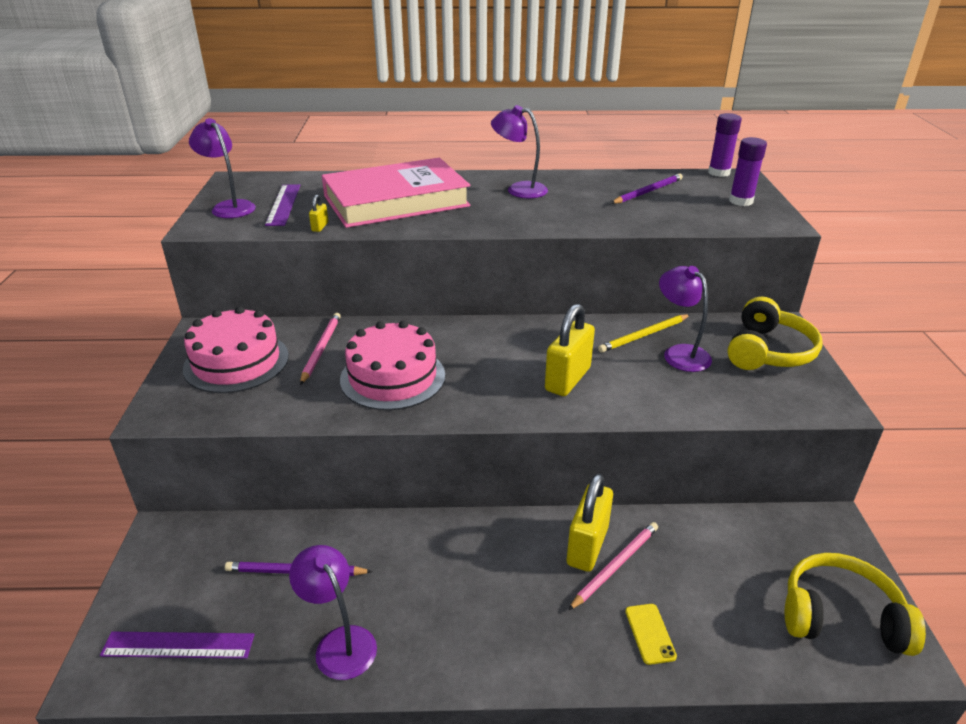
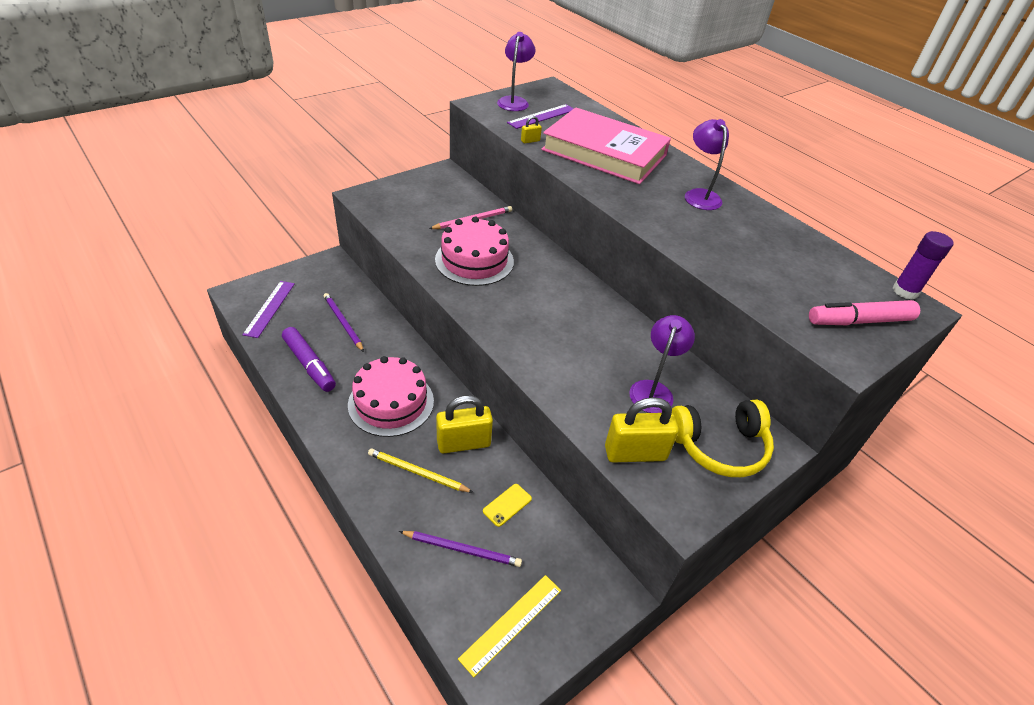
camera: 50 degrees right, 10 degrees up
purple ruler [100,632,255,659] -> purple ruler turned 45 degrees clockwise [242,281,295,338]
pink cake [183,307,289,393] -> pink cake moved to [348,356,434,437]
purple lamp [289,545,377,680] -> purple marker [282,327,336,392]
yellow padlock [545,304,595,396] -> yellow padlock moved to [605,397,679,463]
pink pencil [568,522,658,611] -> none
yellow pencil [598,314,690,353] -> yellow pencil moved to [368,448,474,493]
purple pencil [611,173,683,204] -> purple pencil moved to [399,531,522,567]
yellow phone [625,604,677,665] -> yellow phone moved to [483,484,532,527]
purple glue stick [729,137,767,206] -> pink marker [809,300,920,325]
yellow headphones [785,553,926,656] -> yellow ruler [458,575,561,677]

